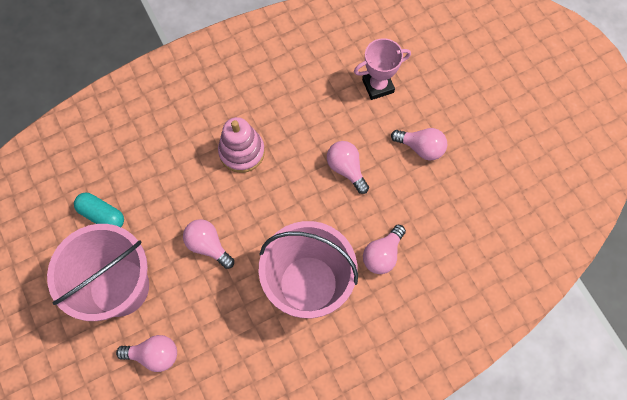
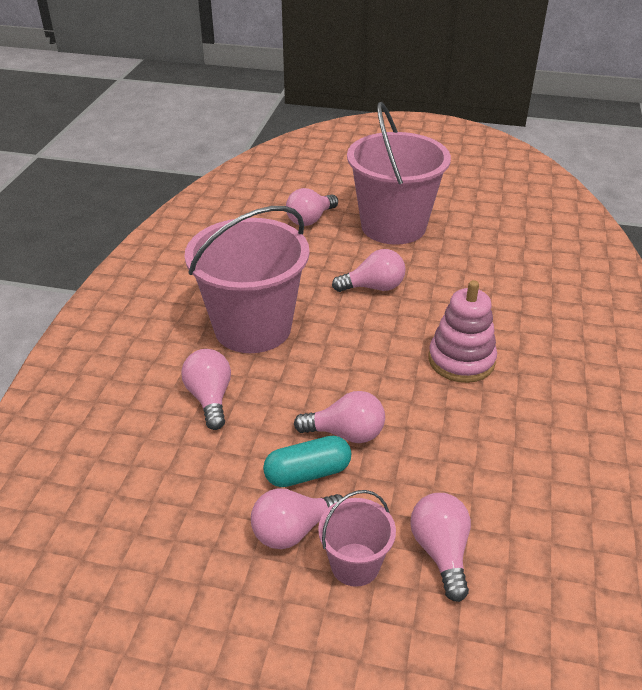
camera: 130 degrees right, 30 degrees down
turquoise capsule [74,193,124,227] -> turquoise capsule moved to [263,436,351,487]
pink trophy [354,38,411,100] -> pink light bulb [410,493,471,602]
none -> pink bucket [318,490,396,587]

